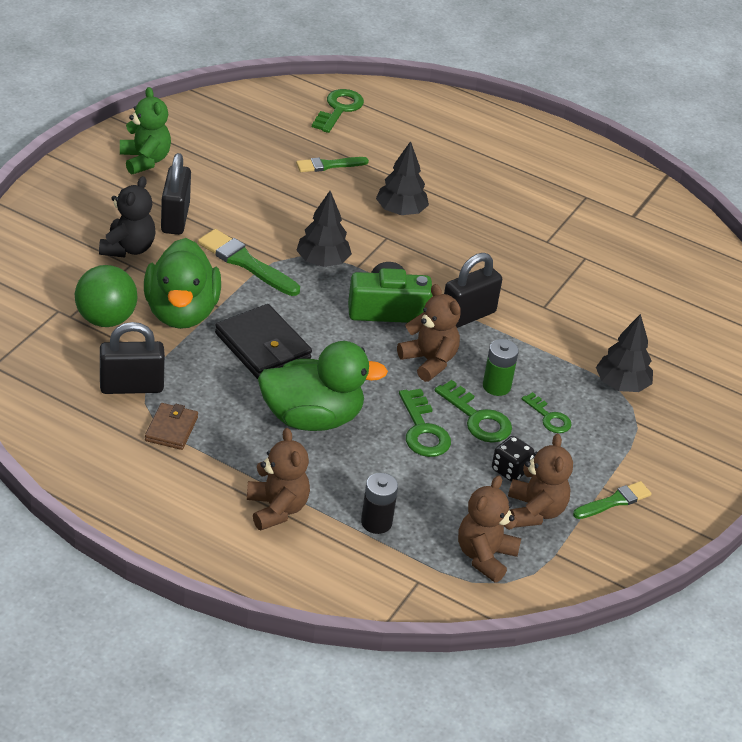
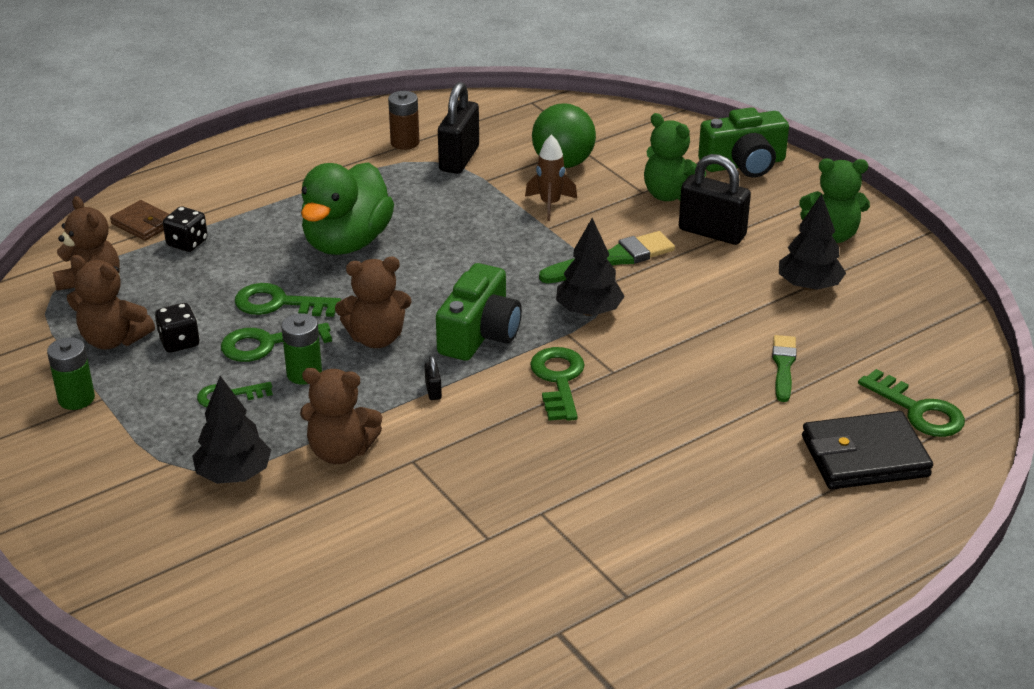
camera: 120 degrees right, 5 degrees down
black teddy bear [99,176,156,258] -> green teddy bear [644,113,706,201]
green duck [144,238,221,329] -> brown rocket [525,134,577,221]
brown wallet [145,403,198,450] -> brown wallet moved to [110,200,169,241]
black wallet [215,304,312,379] -> black wallet moved to [802,411,933,489]
brown teddy bear [247,428,310,530] -> brown teddy bear moved to [300,368,382,464]
black battery [361,473,398,534] -> black dice [163,207,208,252]
black tree [376,141,429,215] -> black tree moved to [779,194,846,291]
black padlock [444,253,502,328] -> black padlock [425,355,442,400], size x0.41
green brush [573,481,651,519] -> green battery [47,337,95,410]
none -> brown battery [388,91,420,150]
none -> green key [530,347,584,421]
none -> green camera [698,107,789,177]

